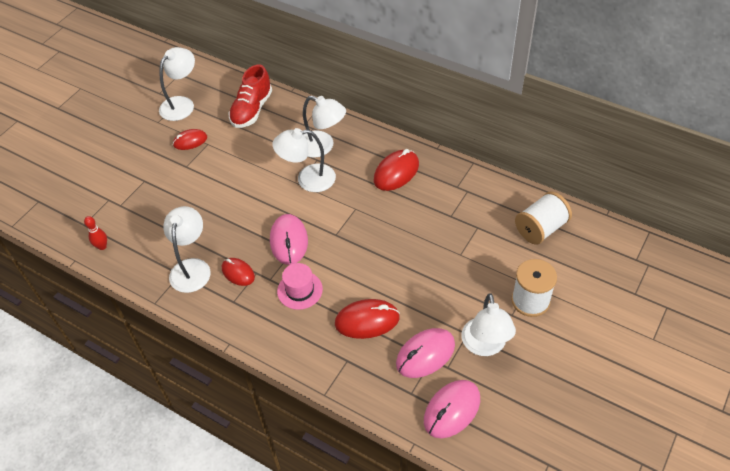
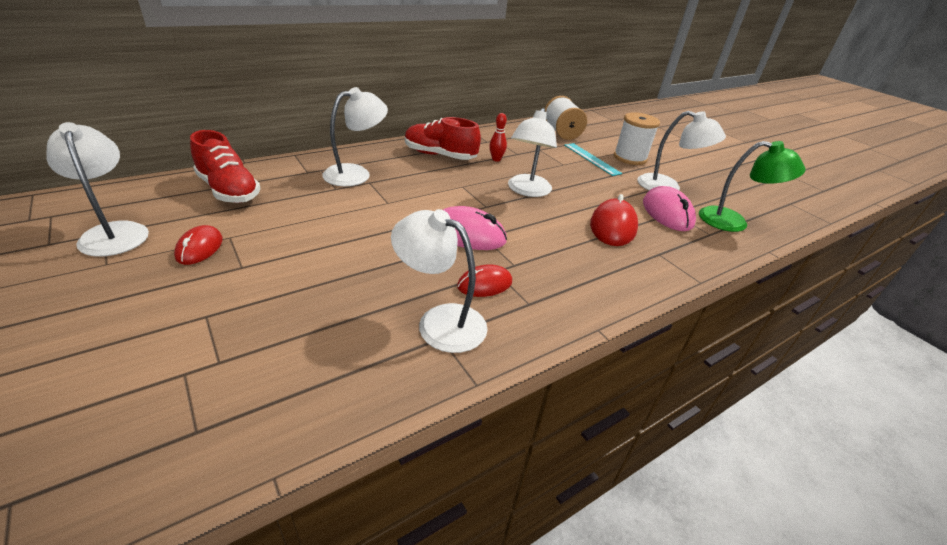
camera: 70 degrees left, 15 degrees down
red bowling pin [84,216,107,250] -> red bowling pin moved to [489,113,507,162]
white lamp [273,128,336,192] -> white lamp moved to [508,108,557,197]
pink hat [277,263,323,310] -> none
red mouse [374,149,419,191] -> red shoe [405,117,481,160]
pink mouse [424,380,480,438] -> green lamp [699,141,806,232]
none -> turquoise ruler [564,143,622,176]

